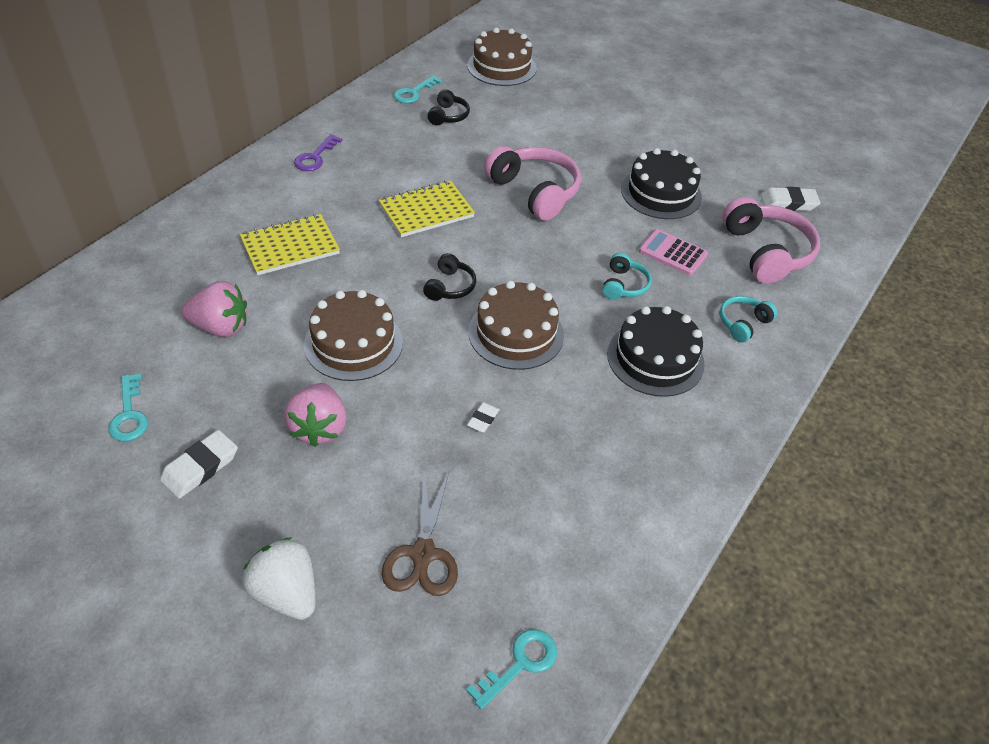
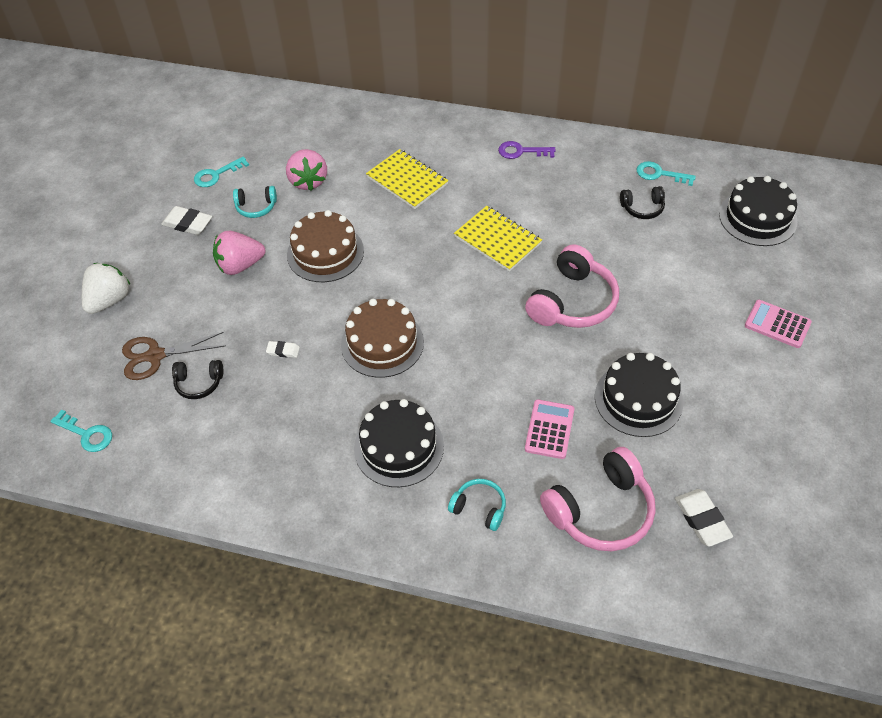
camera: 75 degrees right, 5 degrees up
black headphones [423,253,476,301] -> black headphones moved to [172,360,224,399]
brown cake [467,27,537,86] -> black cake [719,176,797,246]
turquoise headphones [602,253,652,300] -> turquoise headphones moved to [233,186,277,218]
none -> pink calculator [745,300,812,348]

